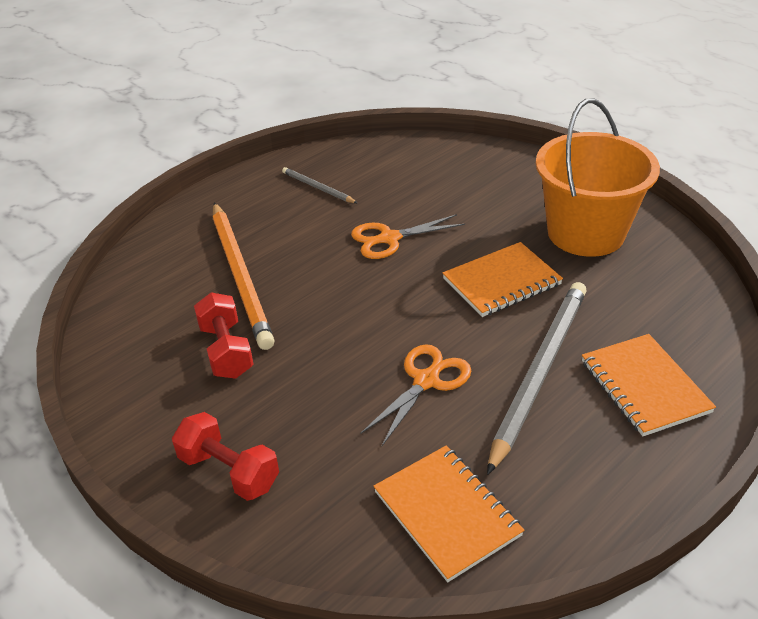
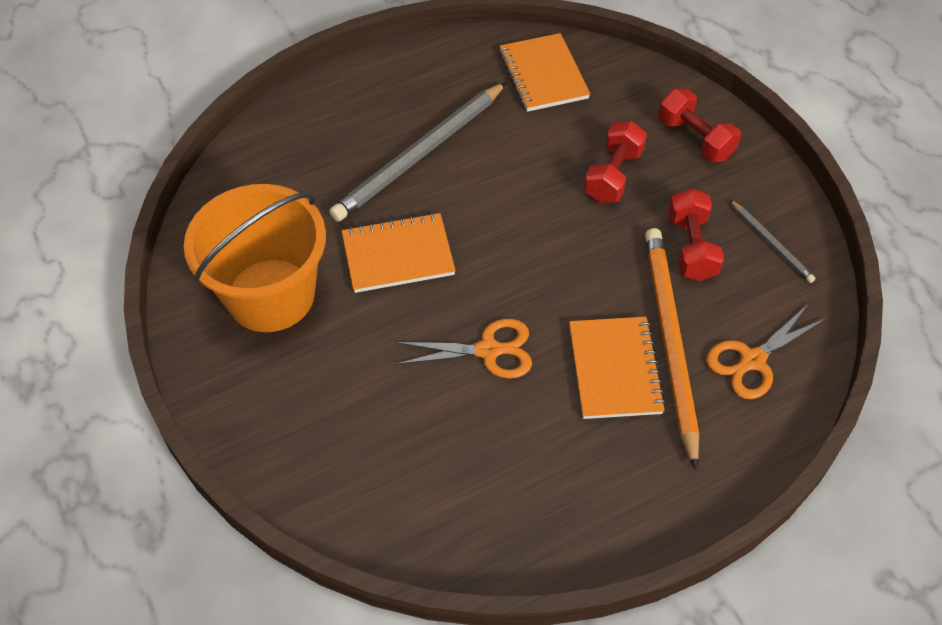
camera: 165 degrees left, 15 degrees up
grey pencil [282,167,357,203] -> grey pencil moved to [730,200,815,283]
orange scissors [361,344,471,446] -> orange scissors moved to [706,304,827,399]
orange notebook [582,334,716,436] -> orange notebook moved to [569,317,666,419]
none -> red dumbbell [584,121,647,203]

